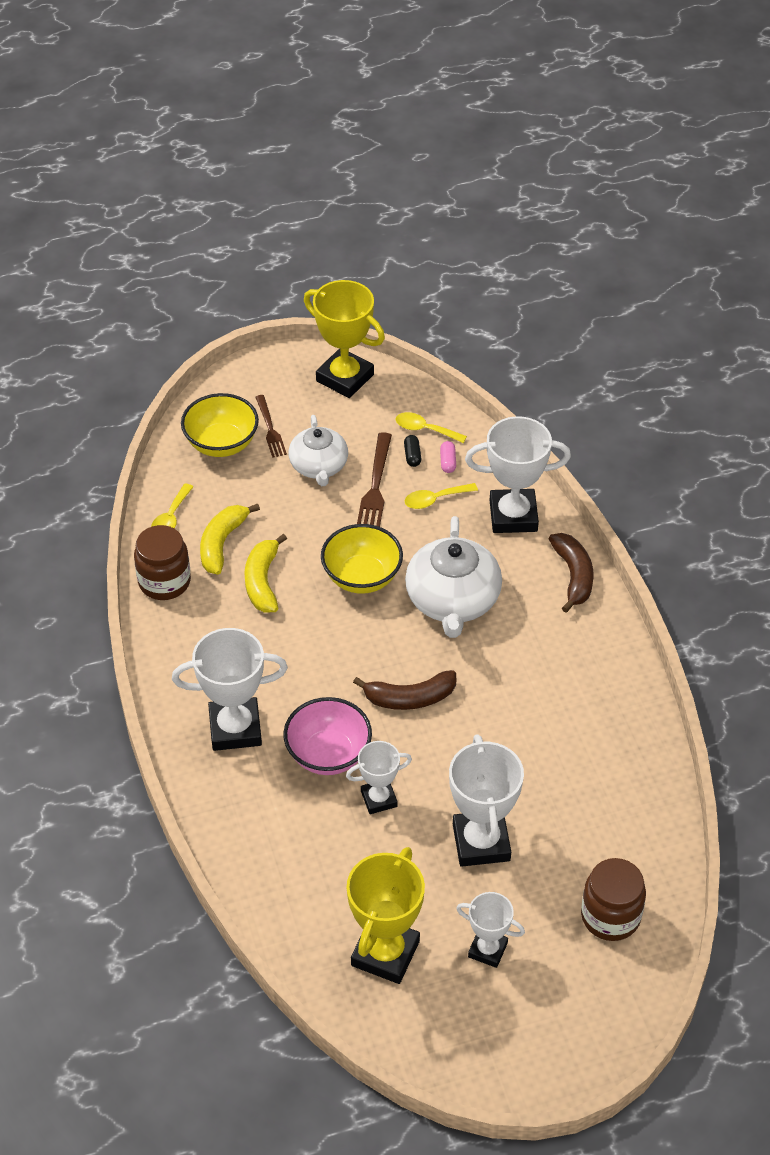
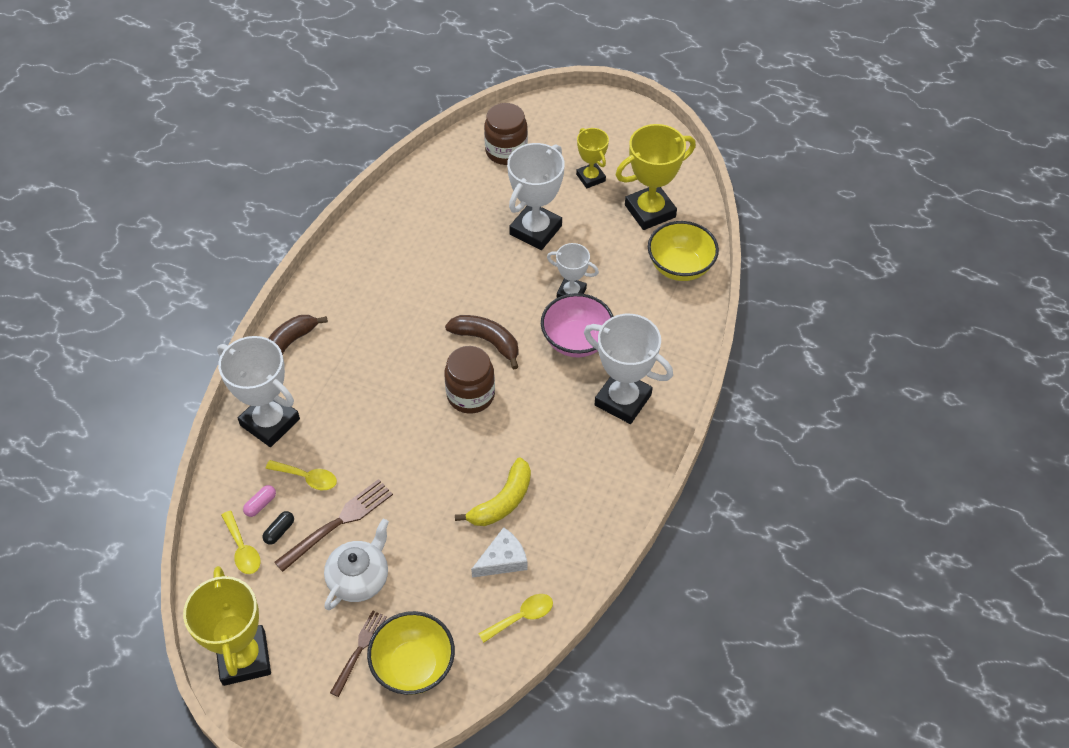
camera: 140 degrees left, 5 degrees up
brown jar [134,525,191,600] -> brown jar moved to [444,346,495,414]
yellow banana [200,503,260,575] -> white cheese [471,527,527,578]
yellow bowl [321,524,403,594] -> yellow bowl moved to [648,221,719,281]
white teapot [405,516,502,638] -> none
white trophy [456,892,525,968] -> yellow trophy [576,128,609,189]

